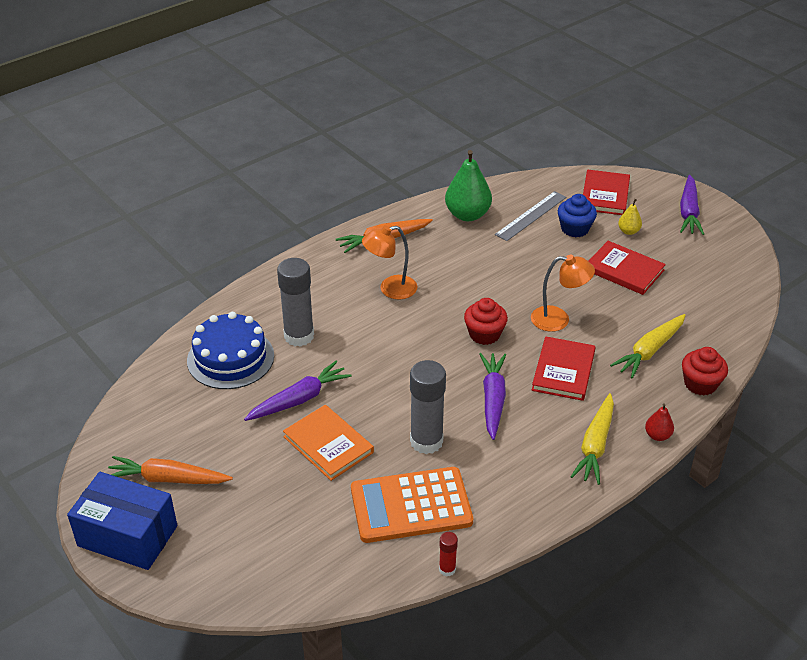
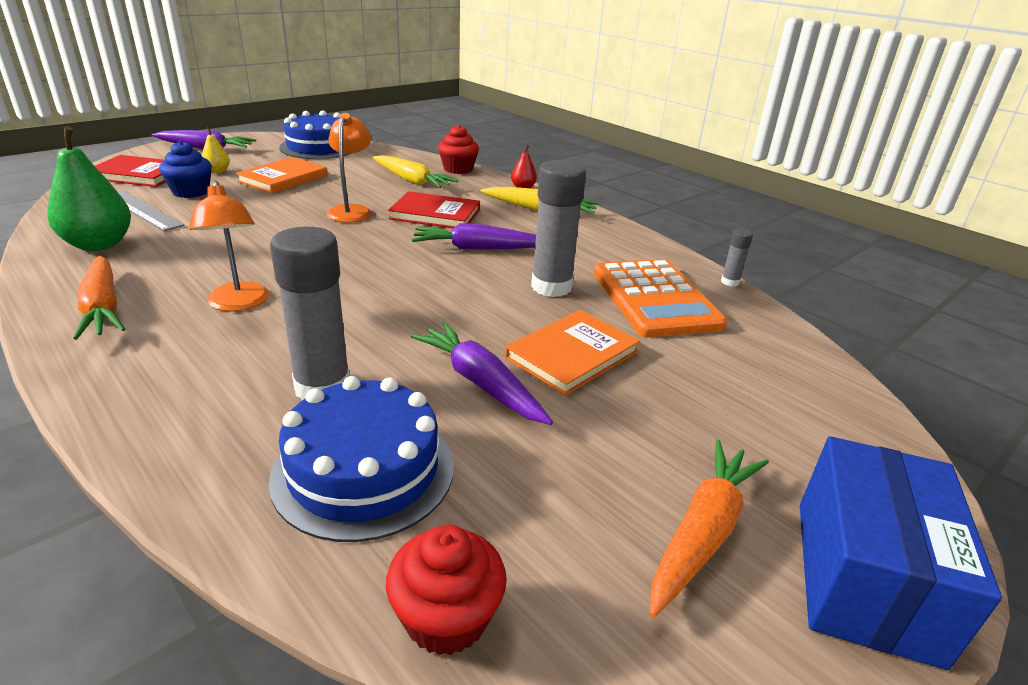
camera: 95 degrees left, 10 degrees down
orange carrot [108,456,233,484] -> orange carrot turned 150 degrees counterclockwise [650,440,769,617]
red glue stick [439,532,458,576] -> grey glue stick [721,228,753,287]
red cupcake [464,298,508,345] -> red cupcake moved to [386,525,507,655]
red book [588,241,666,295] -> orange book [236,157,328,194]
none -> blue cake [279,110,352,159]

